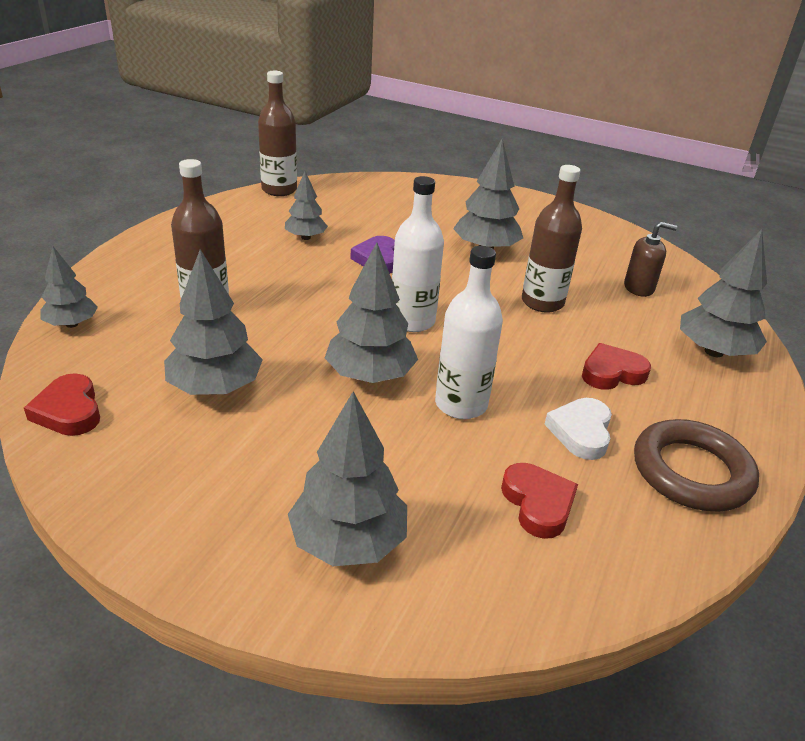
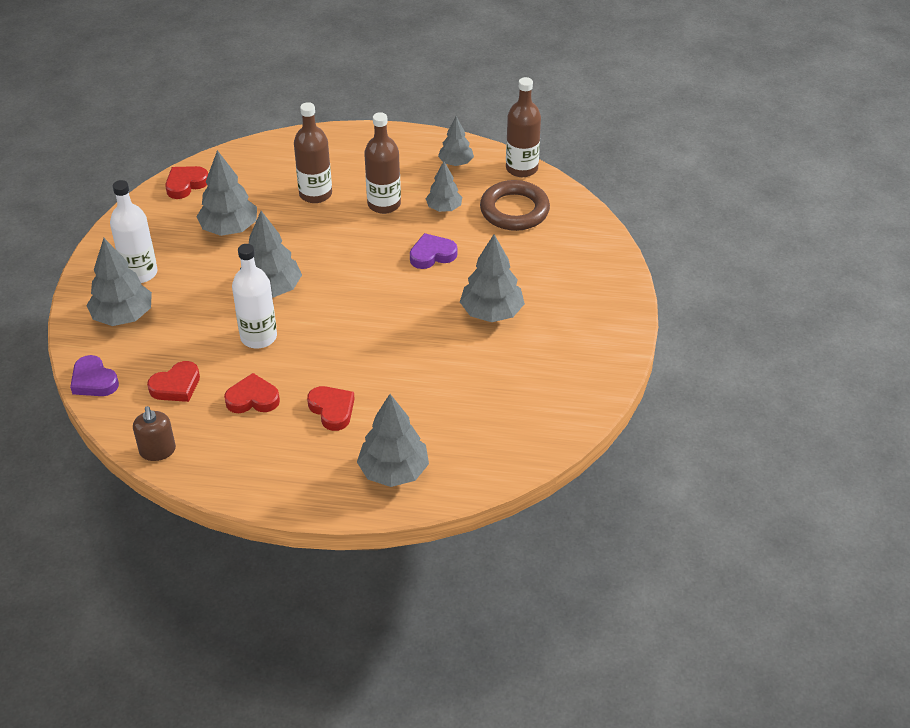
camera: 75 degrees right, 10 degrees up
grey tree [41,246,98,328] -> grey tree moved to [438,116,474,166]
white bottle [392,176,444,332] -> white bottle moved to [110,180,158,283]
brown bottle [522,165,582,312] -> brown bottle moved to [364,112,401,214]
white heart [544,398,612,460] -> red heart [224,373,280,413]
brown soap dispenser [624,222,677,297] -> brown soap dispenser moved to [133,406,176,461]
brown ring [634,419,759,512] -> brown ring moved to [480,180,550,231]
none -> purple heart [70,355,119,396]

